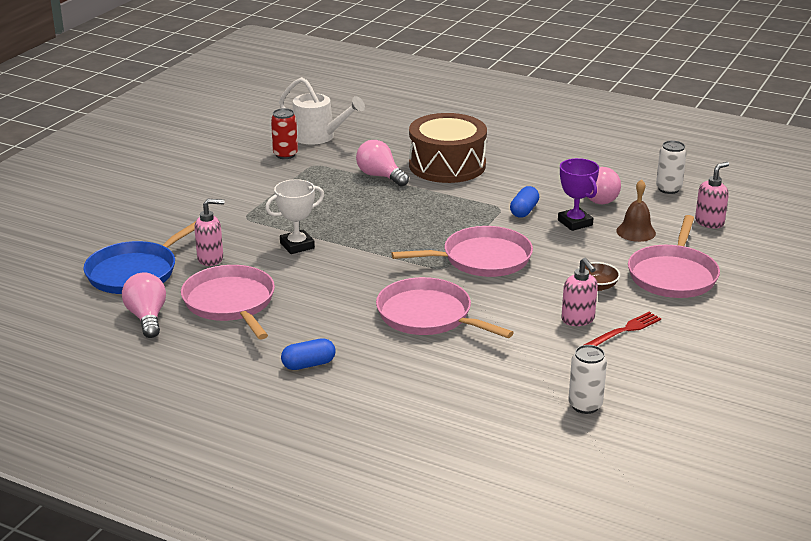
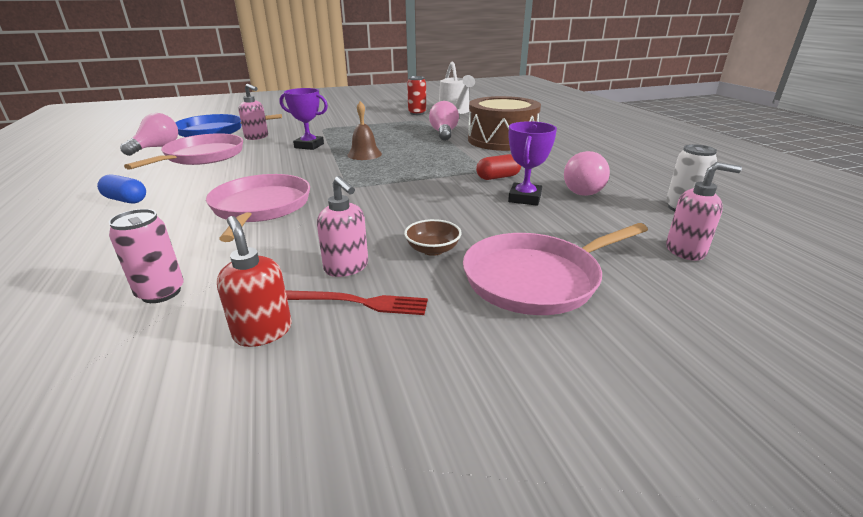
camera: 45 degrees right, 0 degrees up
white trophy [265,179,324,254] -> purple trophy [280,88,328,150]
pink pan [391,226,533,277] -> none
blue capsule [510,186,539,218] -> red capsule [476,154,521,180]
pink soap dispenser [561,258,598,326] -> pink soap dispenser turned 60 degrees counterclockwise [317,176,368,277]
white can [568,345,607,414] -> none
brown bell [616,179,656,242] -> brown bell moved to [347,101,382,160]
none -> pink can [109,209,184,303]
none -> red soap dispenser [217,216,292,347]

